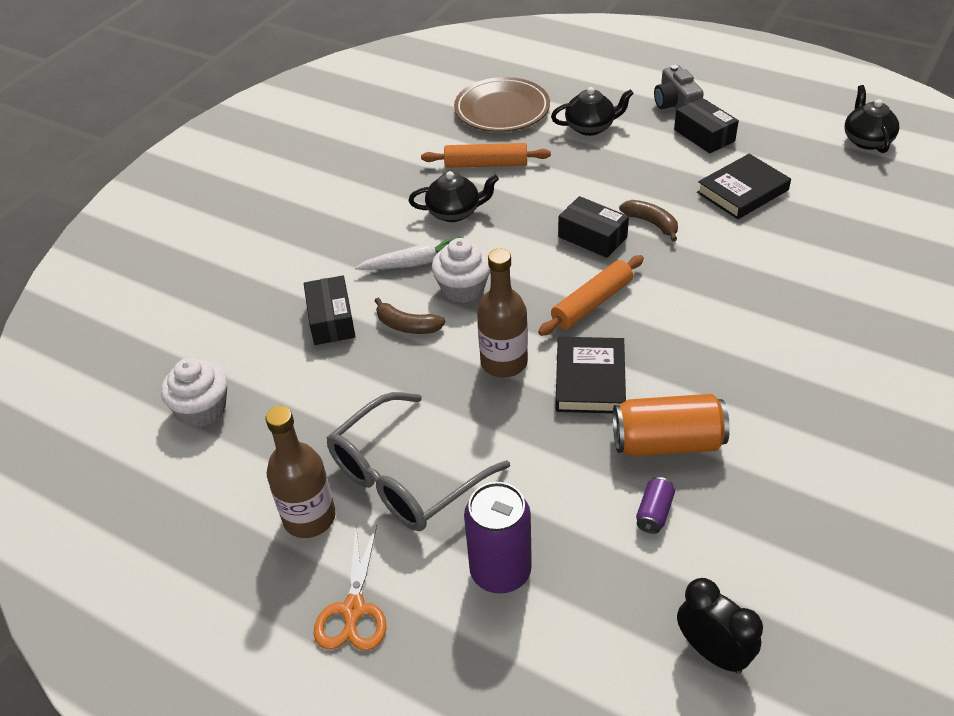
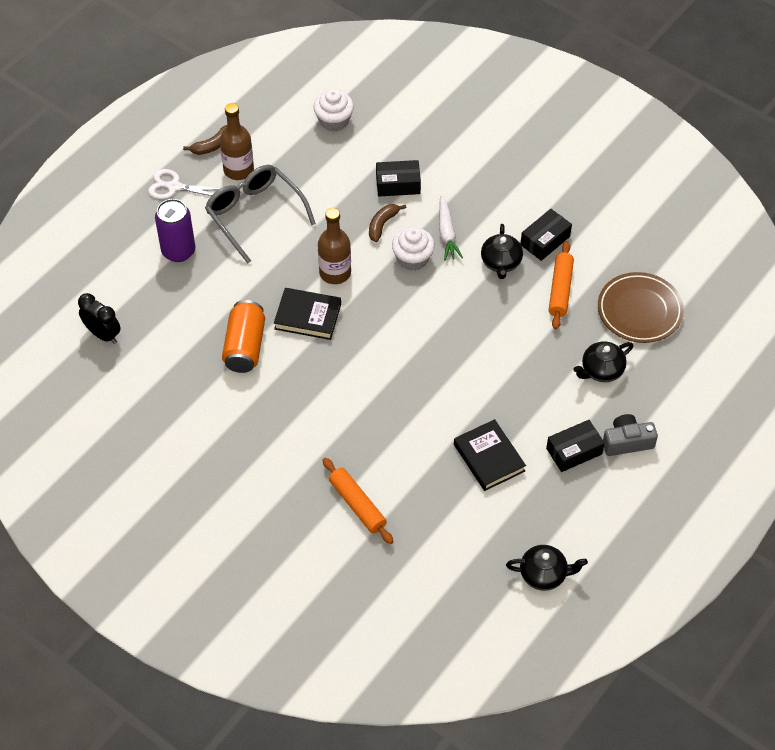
camera: 95 degrees right, 10 degrees up
orange scissors [314,525,386,651] -> white scissors [148,169,220,199]
orange rolling pin [538,255,644,336] -> orange rolling pin moved to [322,458,394,544]
black teapot [551,87,634,136] -> black teapot turned 60 degrees clockwise [573,341,633,382]
black box [558,196,629,258] -> black box moved to [520,209,572,261]
brown banana [619,200,678,241] -> brown banana moved to [183,125,227,155]
purple can [636,477,675,534] -> none
black clock [677,578,763,674] -> black clock turned 105 degrees counterclockwise [78,293,121,344]

